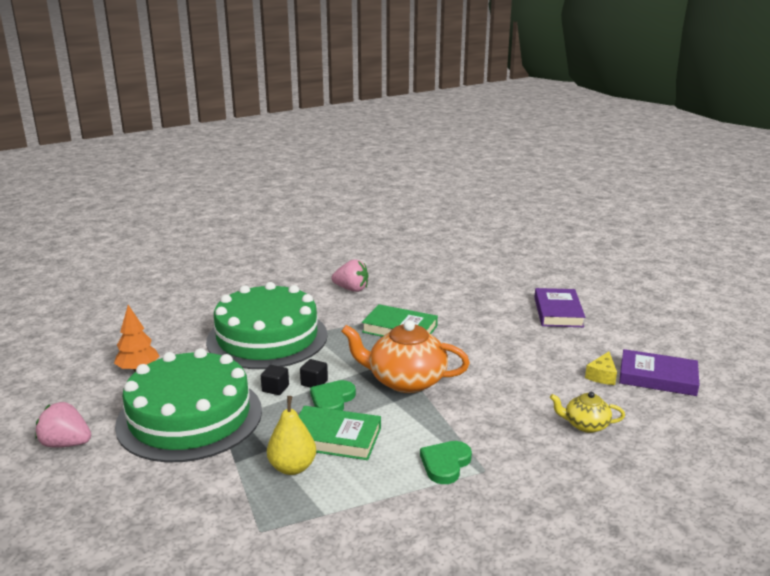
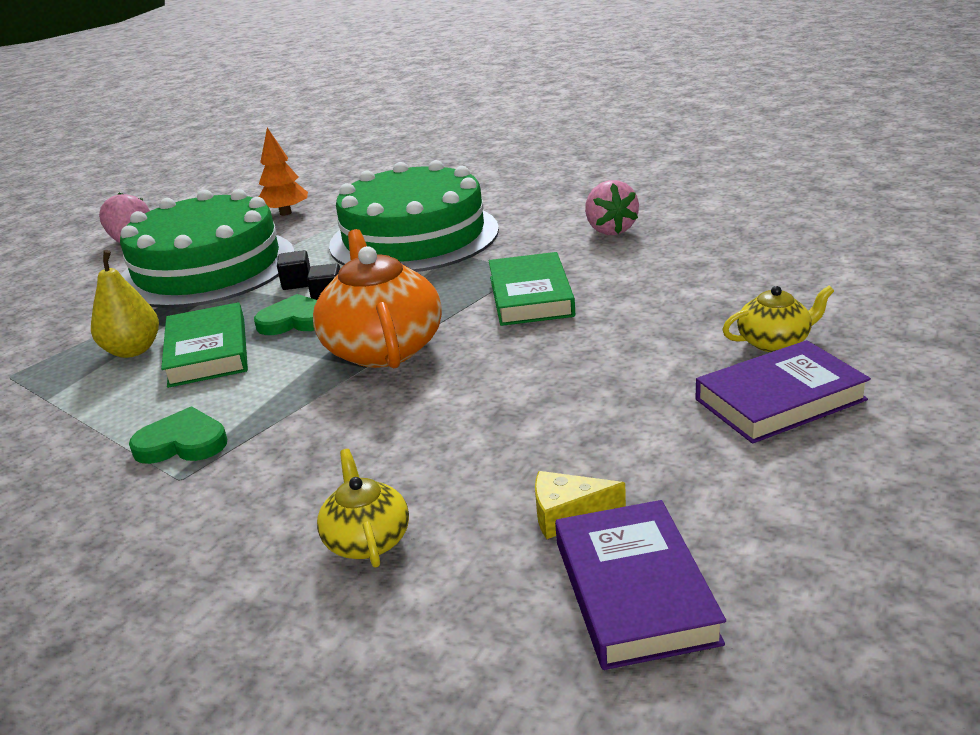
camera: 65 degrees right, 5 degrees up
none -> yellow teapot [722,286,834,352]

